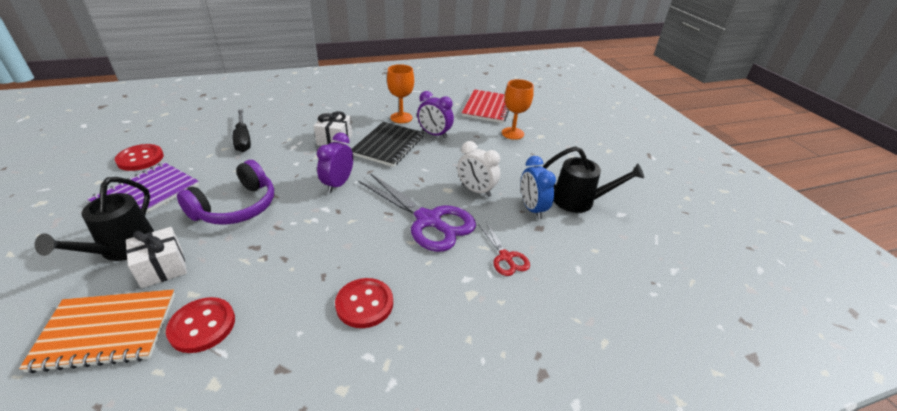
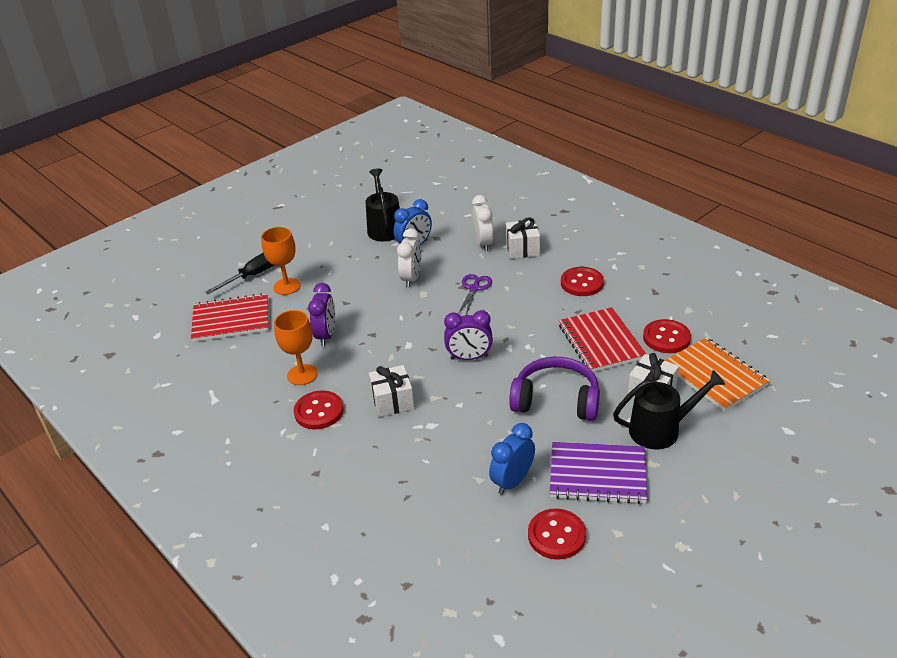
camera: 110 degrees left, 0 degrees up
black screwdriver [233,109,251,152] -> black screwdriver moved to [205,253,274,294]
black notebook [351,122,424,167] -> none
purple scissors [359,173,476,252] -> purple scissors [458,274,492,315], size x0.51
red scissors [478,222,530,276] -> white clock [472,195,494,251]
none -> red button [294,391,344,429]
none -> blue clock [489,423,535,495]
none -> white gift [506,217,540,259]
none -> red notebook [559,307,646,372]

